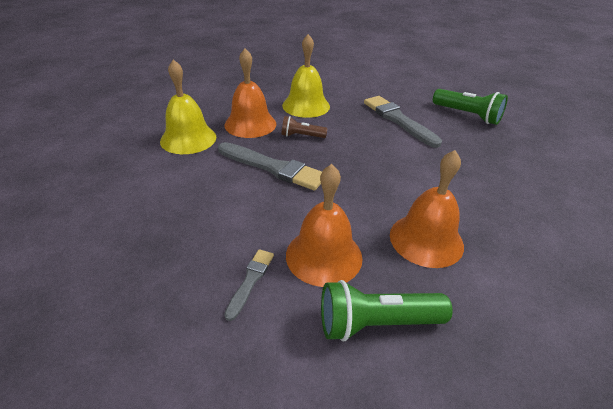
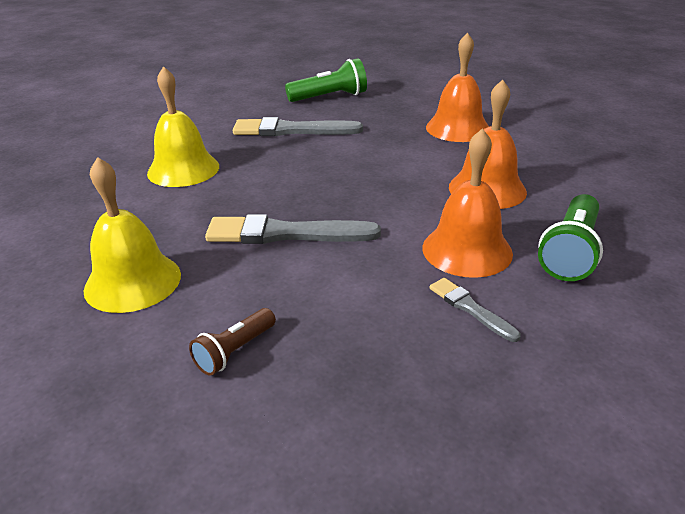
camera: 55 degrees left, 5 degrees down
grey brush [218,142,322,191] -> grey brush turned 150 degrees counterclockwise [205,214,381,244]
orange bell [224,48,276,138] -> orange bell moved to [426,33,489,142]
brown flashlight [282,116,328,138] -> brown flashlight moved to [189,308,276,376]

